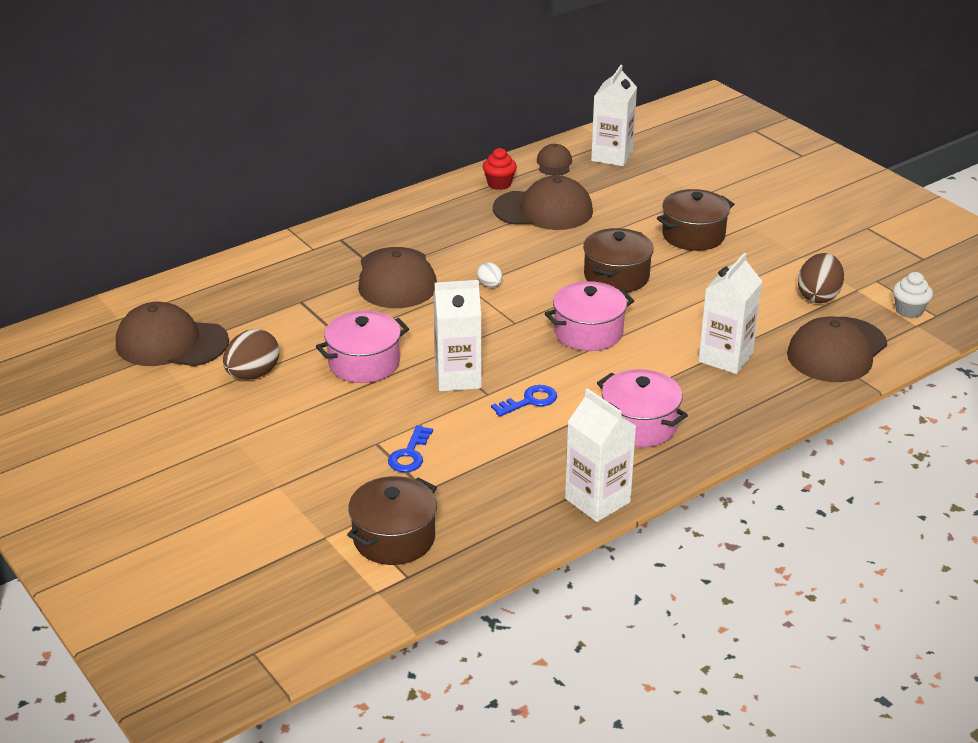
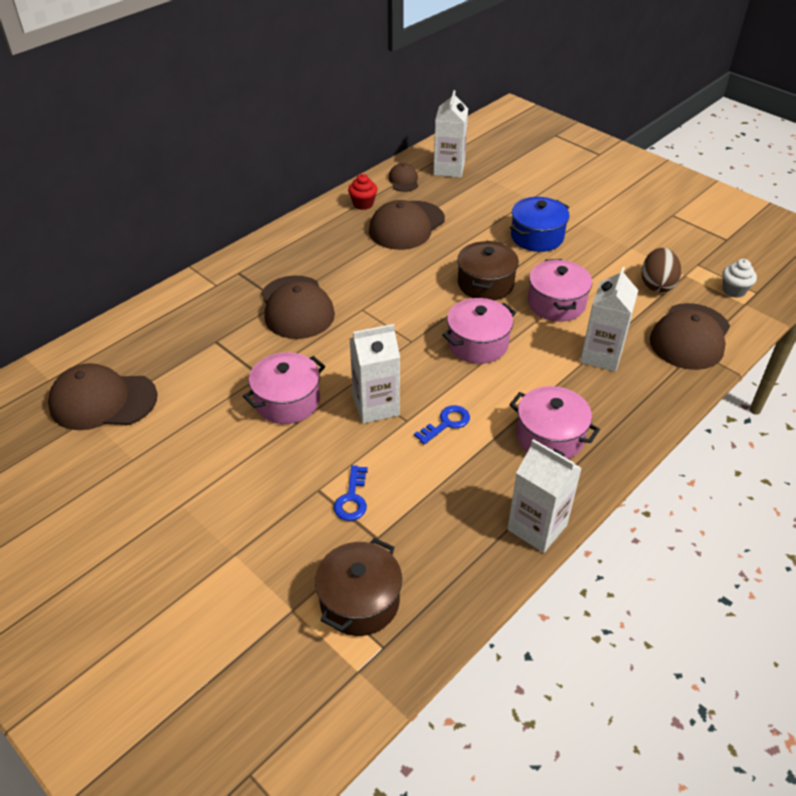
camera: 10 degrees left, 10 degrees up
brown egg [223,329,279,379] -> none
white egg [477,262,503,287] -> none
brown cap [493,175,593,230] -> brown cap turned 135 degrees clockwise [369,200,445,250]
brown pot [657,189,734,251] -> blue pot [510,197,569,252]
none -> pink pot [528,259,592,322]

